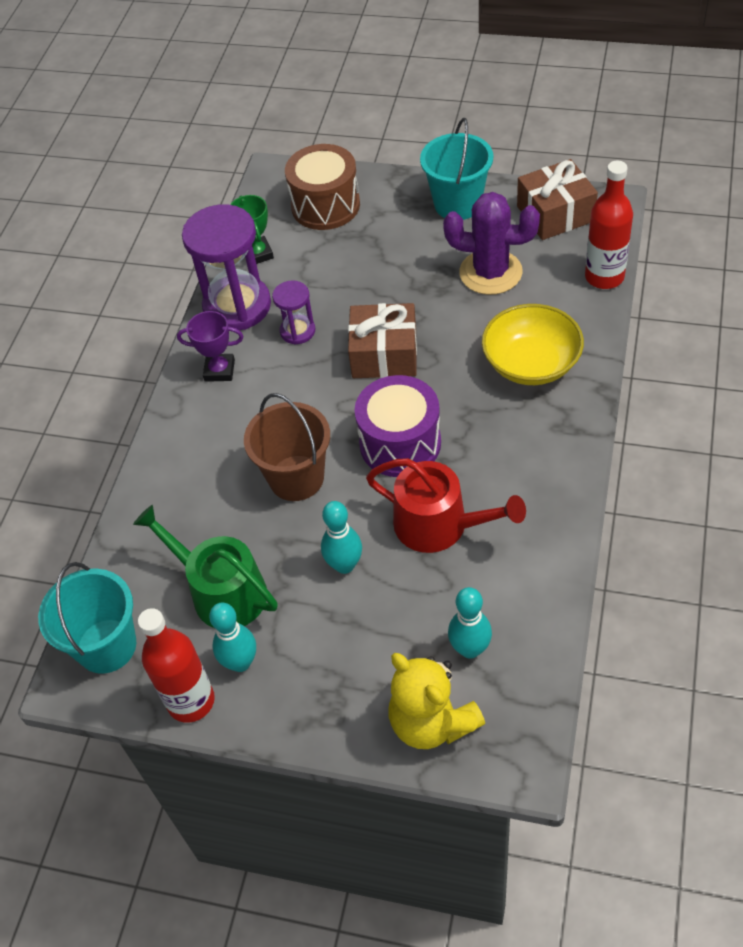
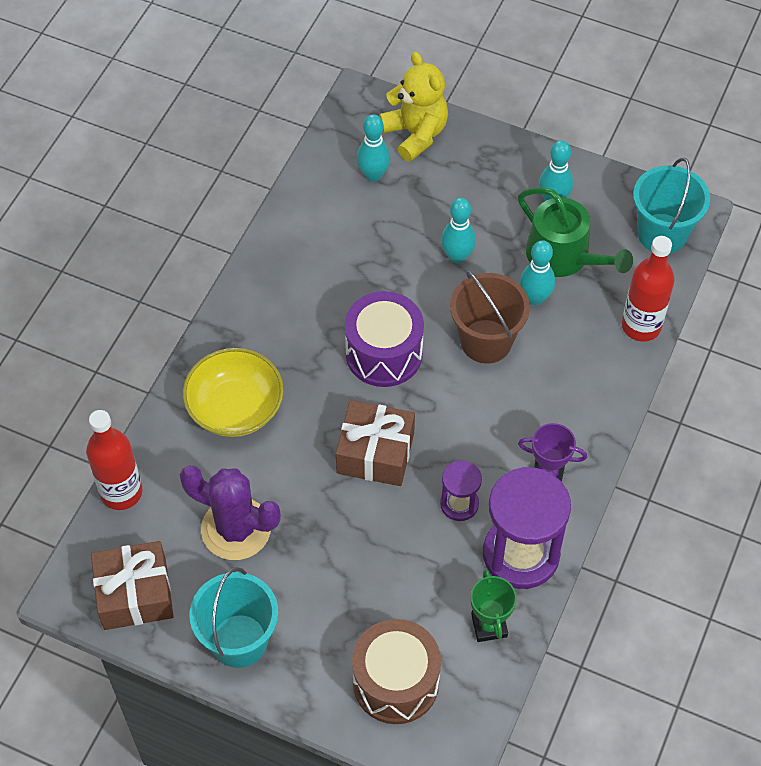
camera: 175 degrees left, 5 degrees up
red bottle [138,608,215,723] -> red bottle moved to [622,236,675,342]
red watering can [366,458,526,553] -> none
none -> turquoise bowling pin [520,240,555,305]

